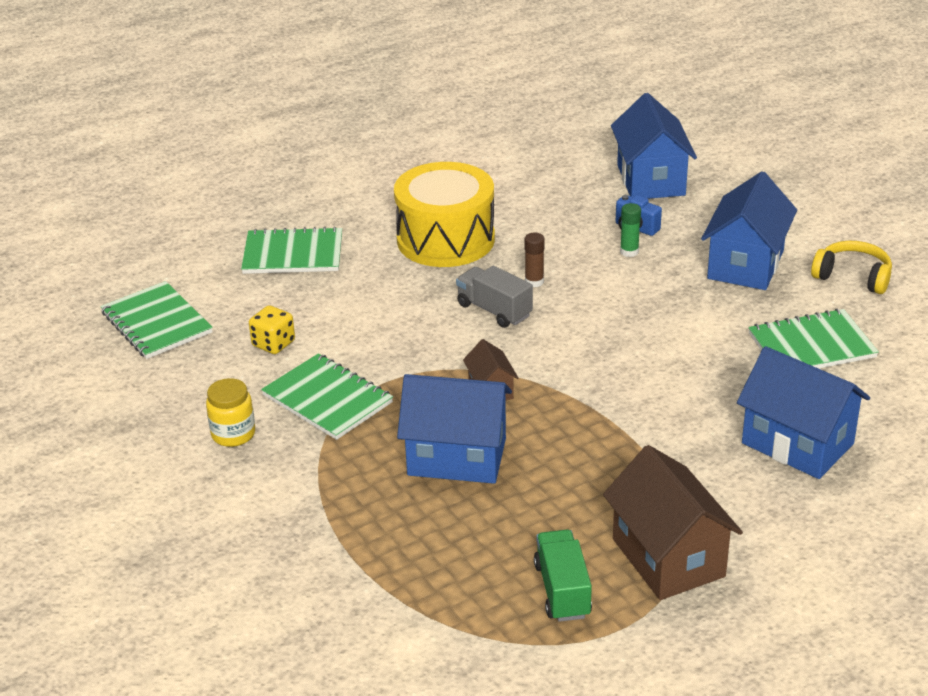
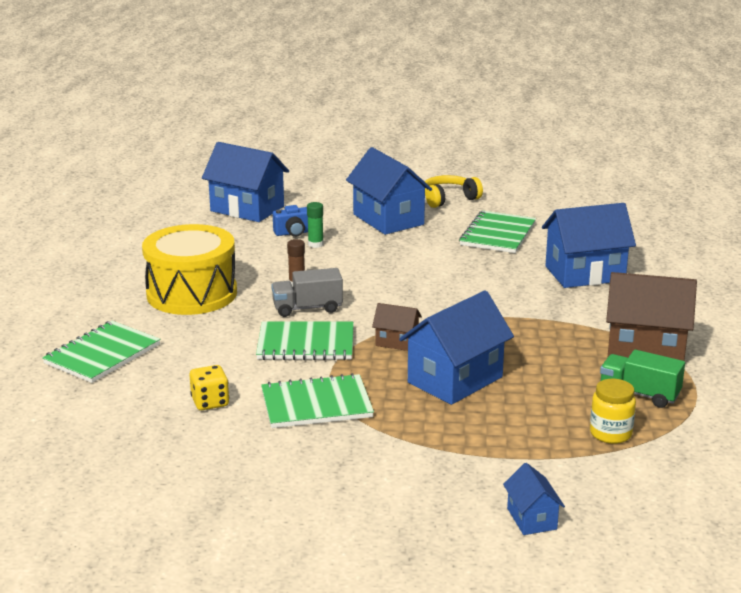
camera: 55 degrees left, 10 degrees down
green notebook [100,281,213,359] -> green notebook moved to [256,321,354,360]
yellow jar [206,378,255,447] -> yellow jar moved to [590,379,636,444]
none -> blue house [503,463,565,535]

